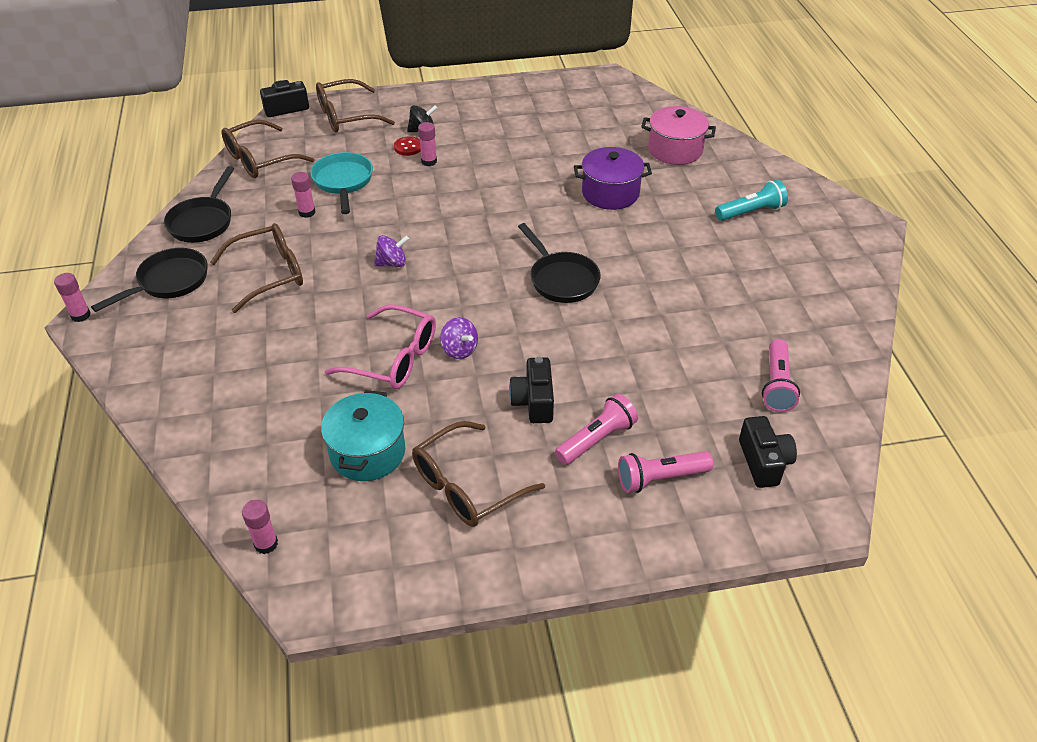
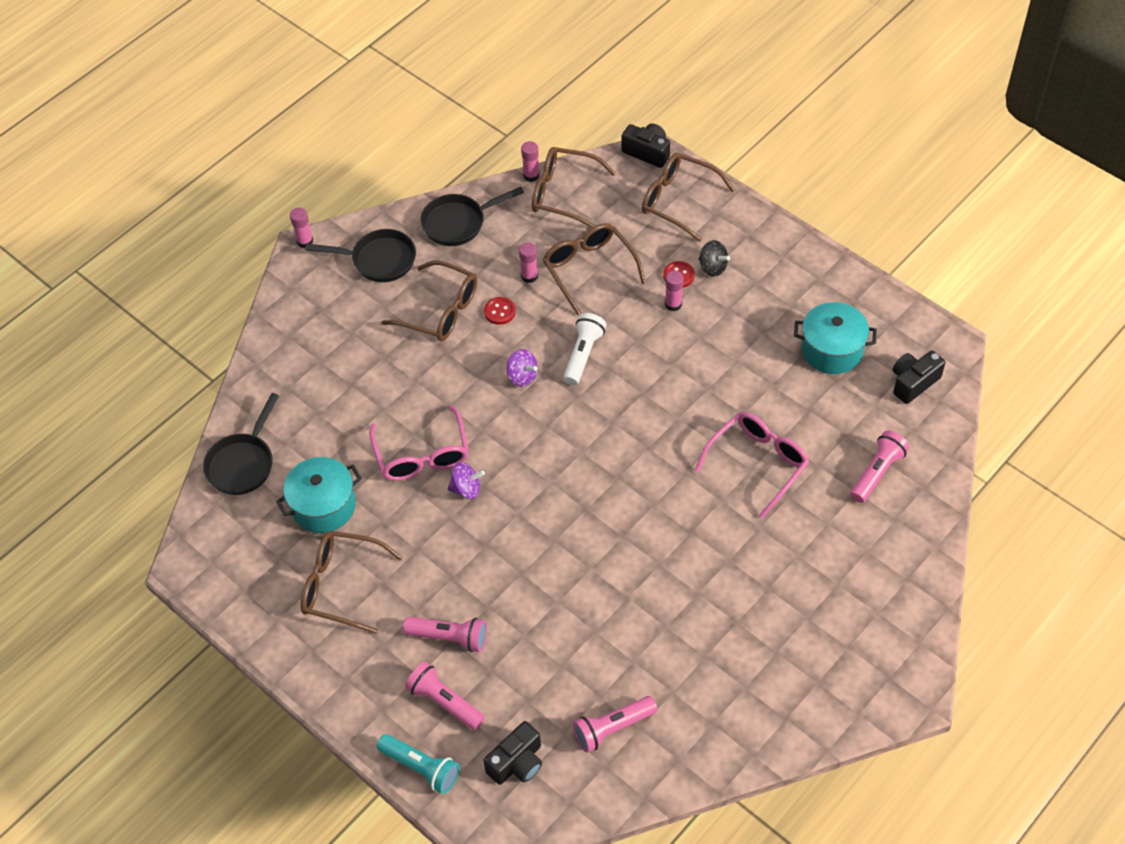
camera: 55 degrees right, 10 degrees up
pink glue stick [242,500,278,554] -> pink glue stick moved to [521,141,540,182]
turquoise pan [310,152,373,214] -> brown glasses [543,223,646,315]
purple spinning top [440,317,478,359] -> purple spinning top turned 105 degrees counterclockwise [448,463,485,499]
black camera [509,357,554,423] -> black camera moved to [893,351,945,404]
black pan [518,223,601,303] -> black pan moved to [203,393,279,495]
purple pot [574,147,652,210] -> pink glasses [695,412,809,518]
pink pot [641,106,716,165] -> pink flashlight [851,431,910,503]
turquoise flashlight [715,180,788,221] -> turquoise flashlight moved to [377,734,460,794]
none -> red button [484,297,516,325]
none -> white flashlight [563,313,606,385]
none -> turquoise pot [794,302,877,374]

